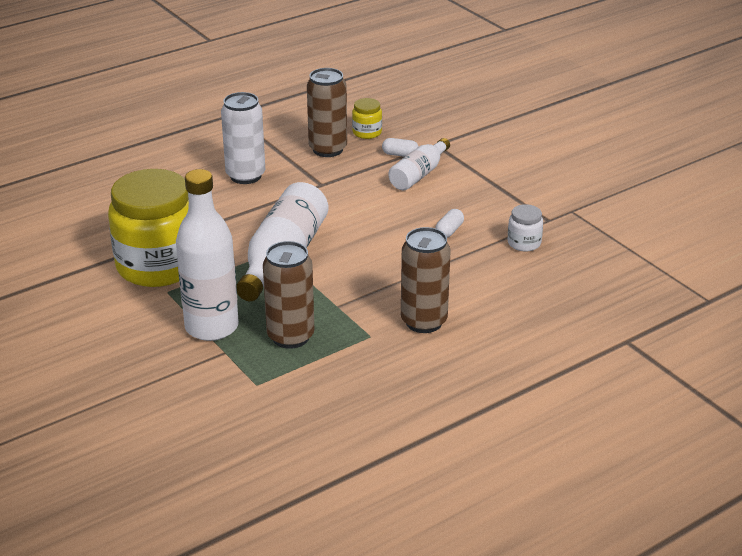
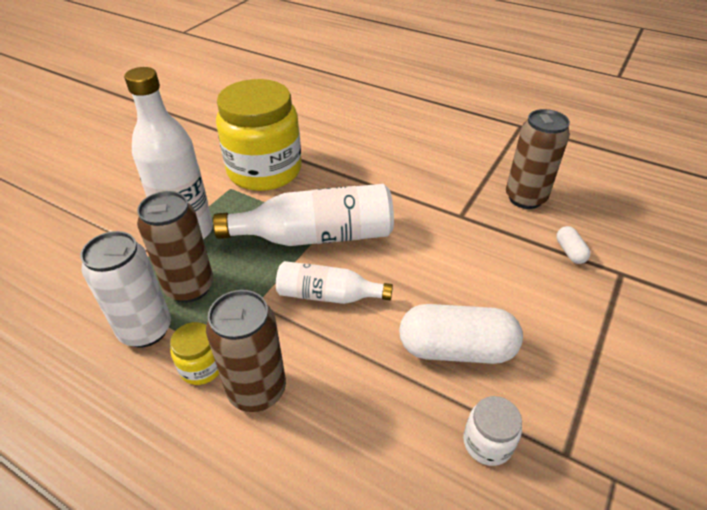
camera: 65 degrees right, 10 degrees up
white can [221,92,265,184] -> white can moved to [80,231,171,348]
yellow jar [352,98,382,139] -> yellow jar moved to [170,322,219,385]
white bottle [388,138,450,191] -> white bottle moved to [276,261,393,304]
white capsule [435,209,464,238] -> white capsule [399,304,523,364], size x2.20

